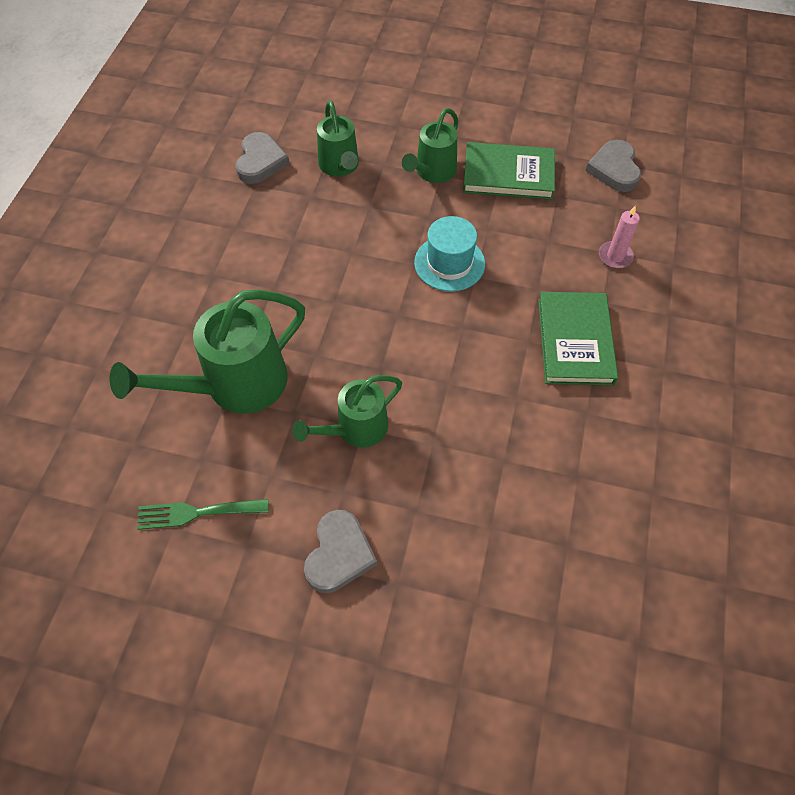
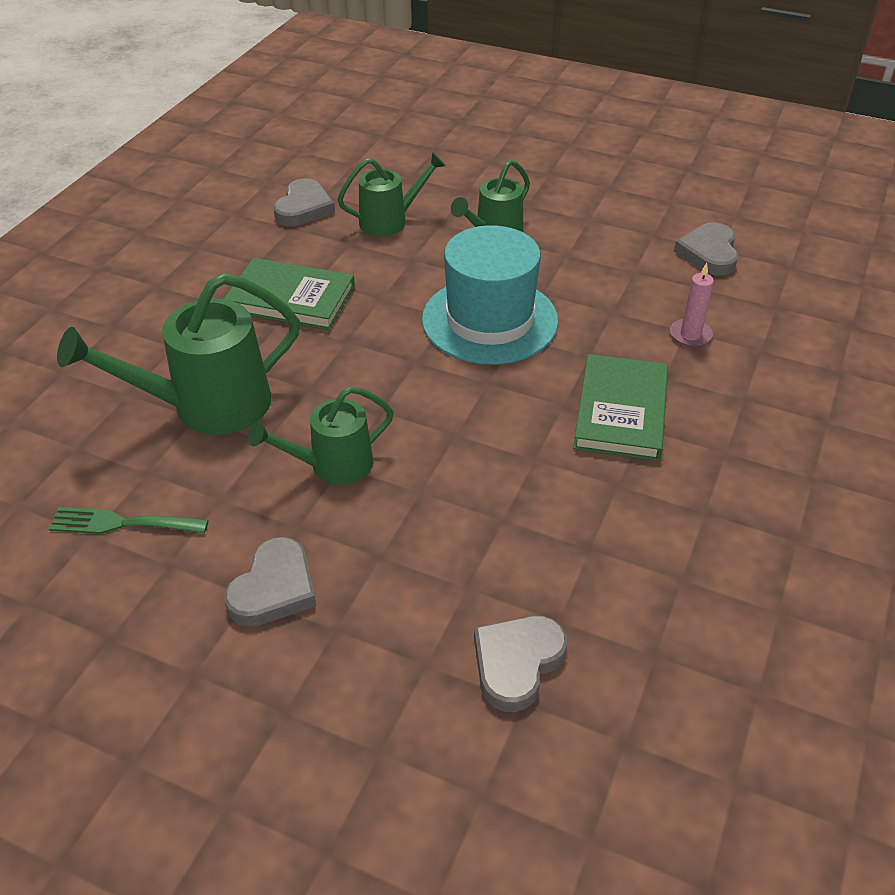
camera: 10 degrees right, 15 degrees down
green watering can [317,101,359,177] -> green watering can turned 105 degrees counterclockwise [337,152,446,236]
turquoise hat [414,216,485,292] -> turquoise hat [422,225,558,365], size x1.62
green book [463,142,555,200] -> green book moved to [224,258,355,330]
none -> grey heart [474,616,567,712]

